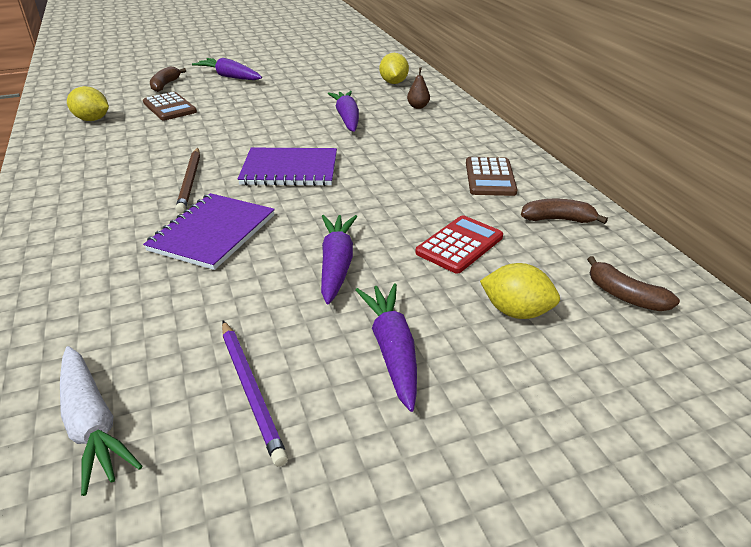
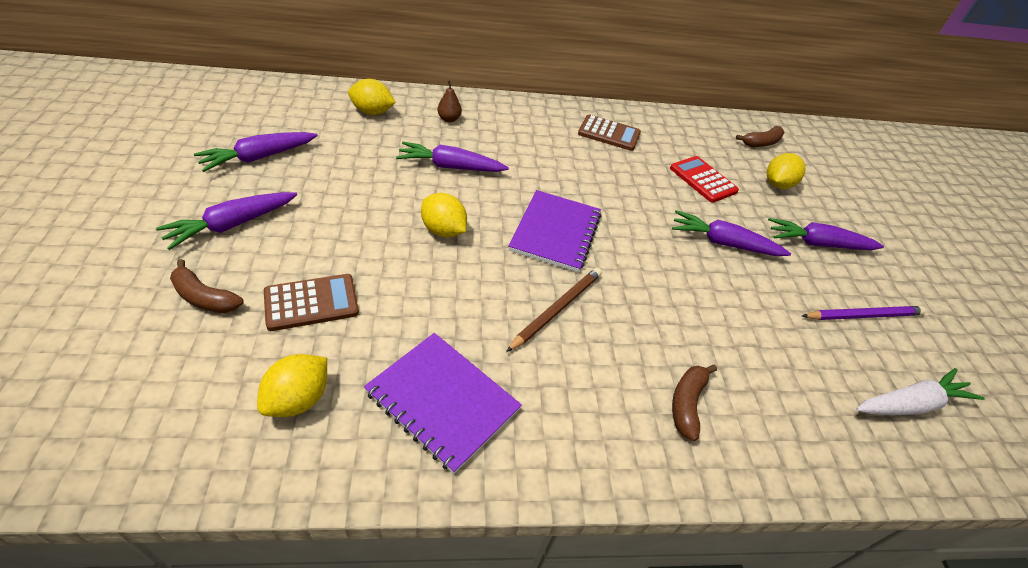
camera: 80 degrees left, 10 degrees up
purple notebook [143,193,275,270] -> purple notebook moved to [364,333,522,474]
brown pencil [176,148,200,213] -> brown pencil turned 60 degrees counterclockwise [506,268,602,352]
brown banana [521,199,608,224] -> brown banana moved to [672,364,717,441]
none -> purple carrot [194,132,318,172]
none -> yellow lemon [421,193,467,237]

